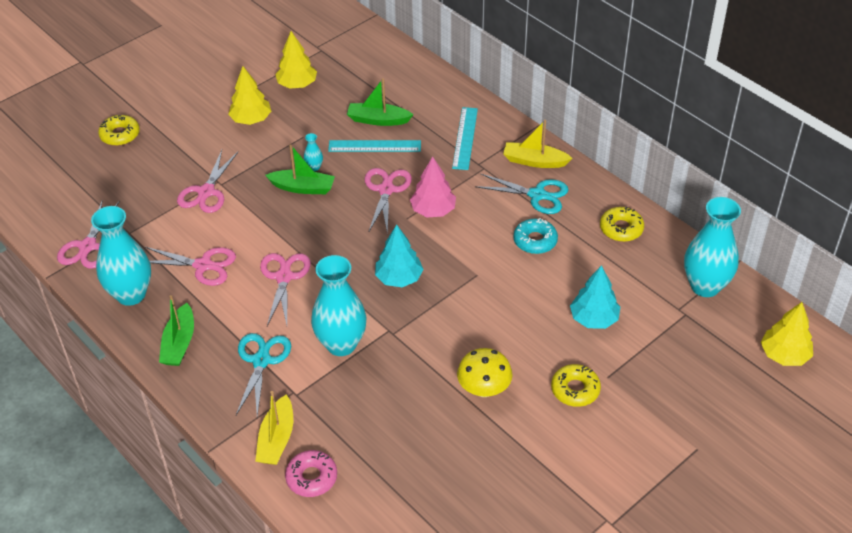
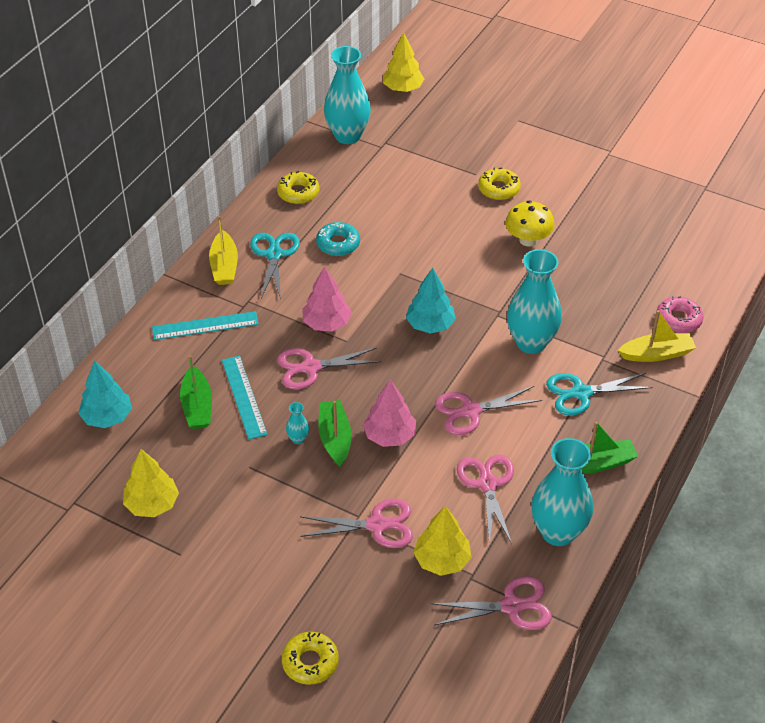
camera: 110 degrees left, 0 degrees up
yellow tree [228,66,271,125] -> yellow tree moved to [413,506,471,576]
turquoise tree [570,265,620,329] -> turquoise tree moved to [78,361,132,428]
none -> pink tree [363,380,416,447]

